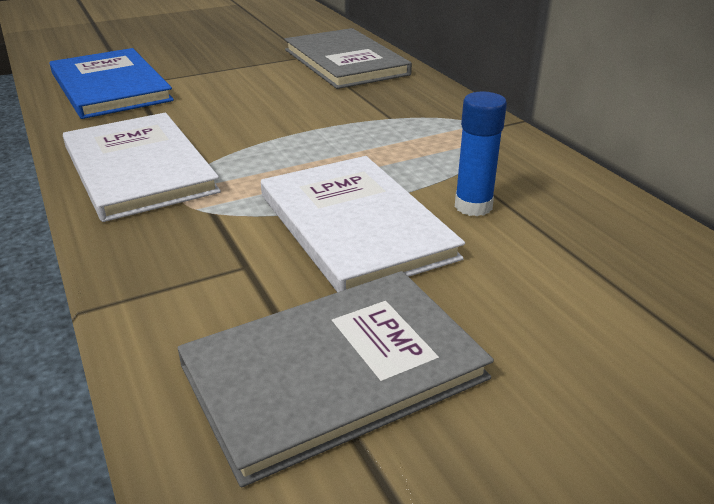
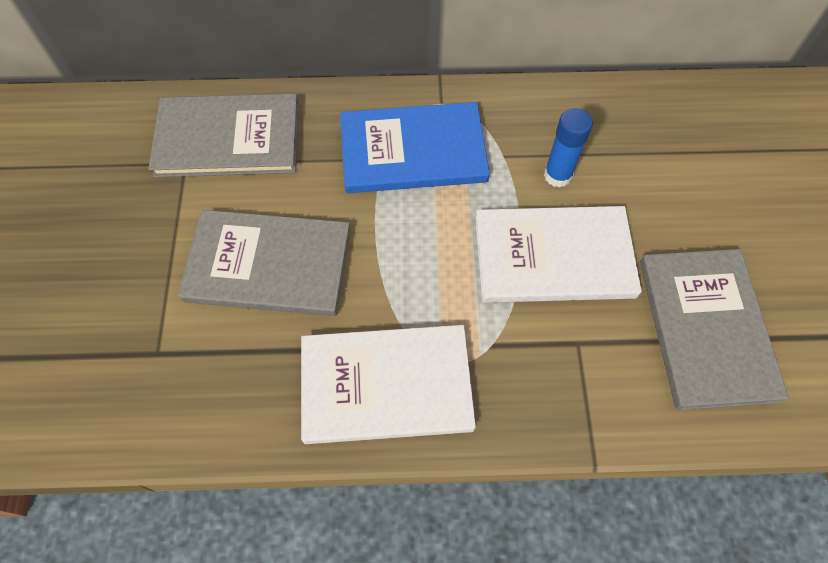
camera: 65 degrees left, 30 degrees up
blue book [50,48,174,119] -> blue book moved to [340,102,490,193]
none -> grey book [178,210,351,316]

